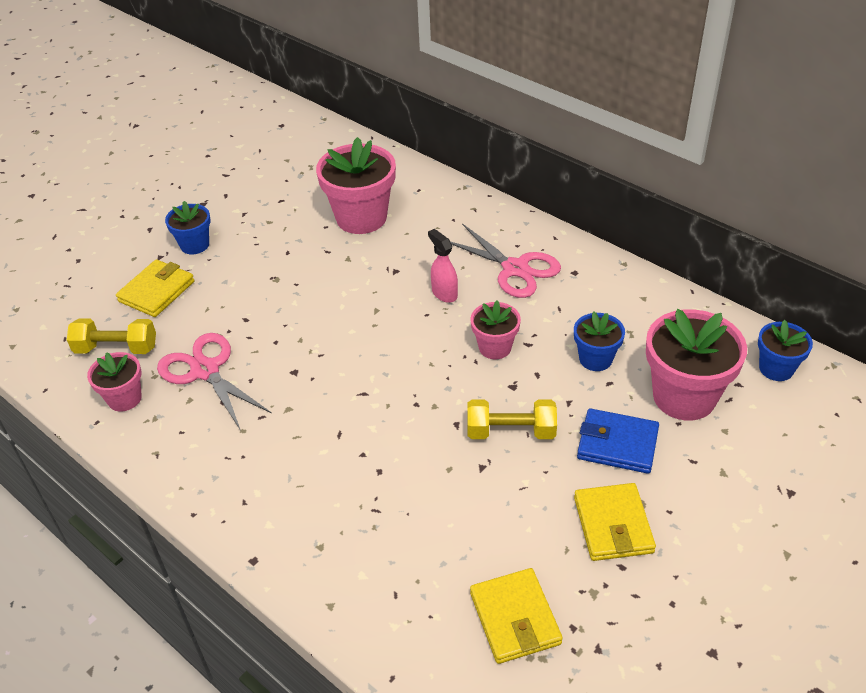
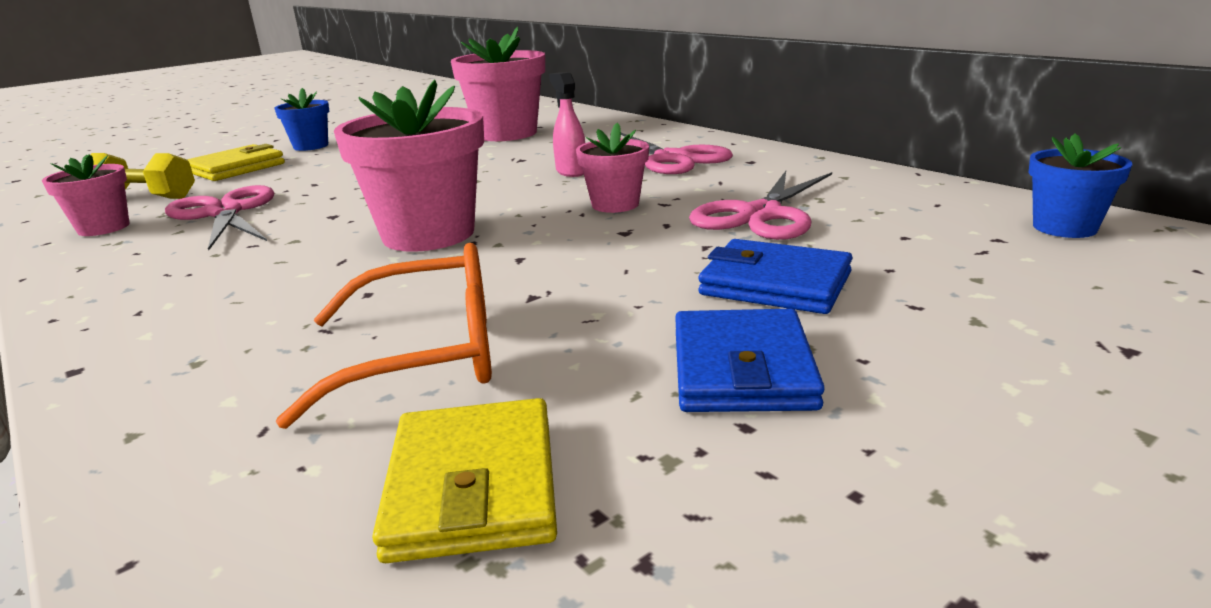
camera: 10 degrees right, 20 degrees down
yellow dumbbell [467,400,557,439] -> none
blue flower pot [574,312,625,371] -> pink scissors [689,171,832,240]
yellow wallet [574,483,656,561] -> blue wallet [675,309,825,412]
pink flower pot [646,309,747,421] -> pink flower pot moved to [334,80,484,252]
none -> orange glasses [276,243,492,429]

